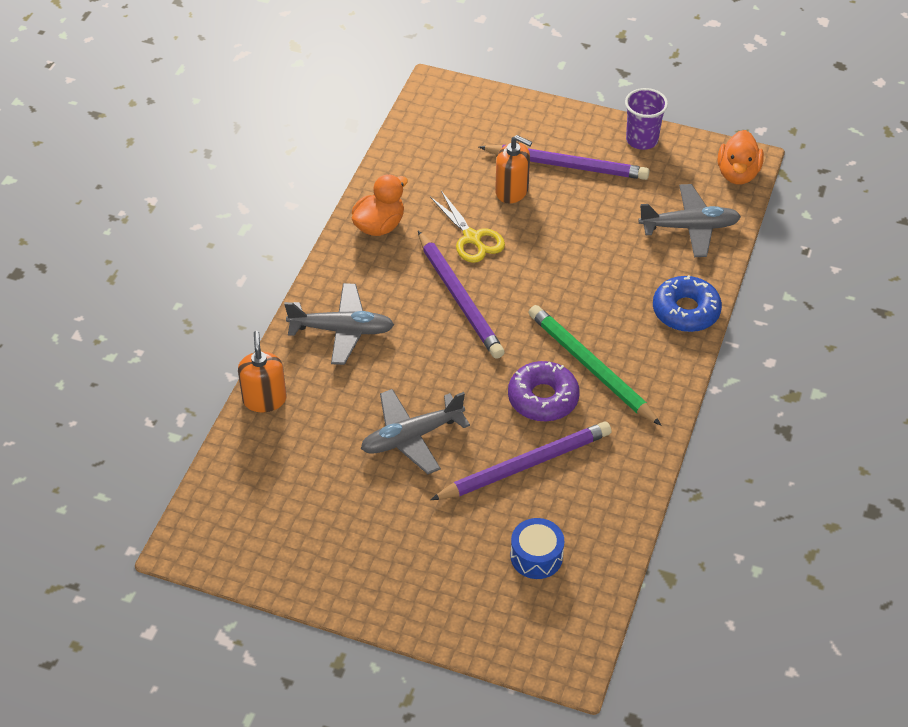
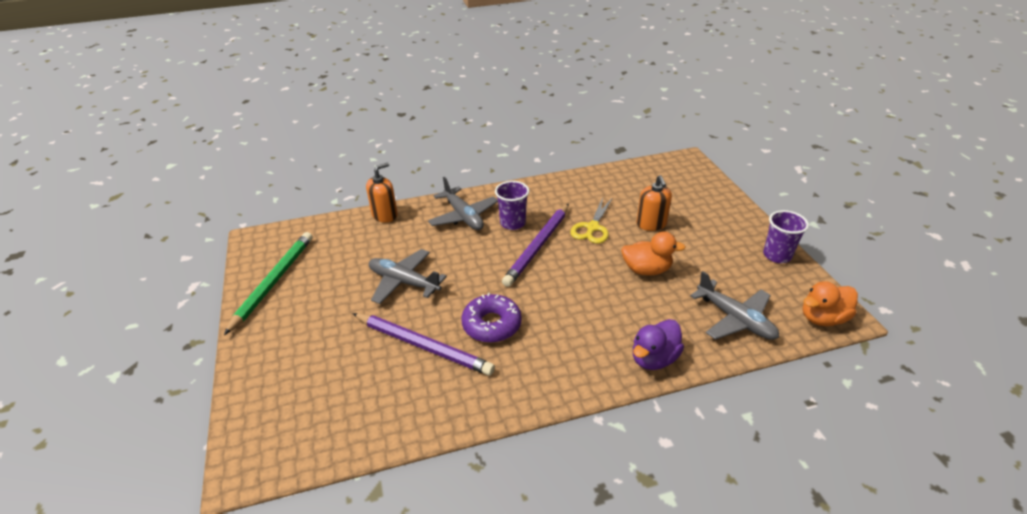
camera: 55 degrees right, 10 degrees down
orange duck [352,174,408,236] -> orange duck moved to [621,232,686,275]
purple pencil [479,145,650,180] -> none
blue drum [511,518,564,579] -> none
green pencil [528,305,661,426] -> green pencil moved to [224,232,312,335]
blue donut [653,275,722,332] -> purple duck [633,319,684,370]
none -> purple cup [495,181,529,230]

